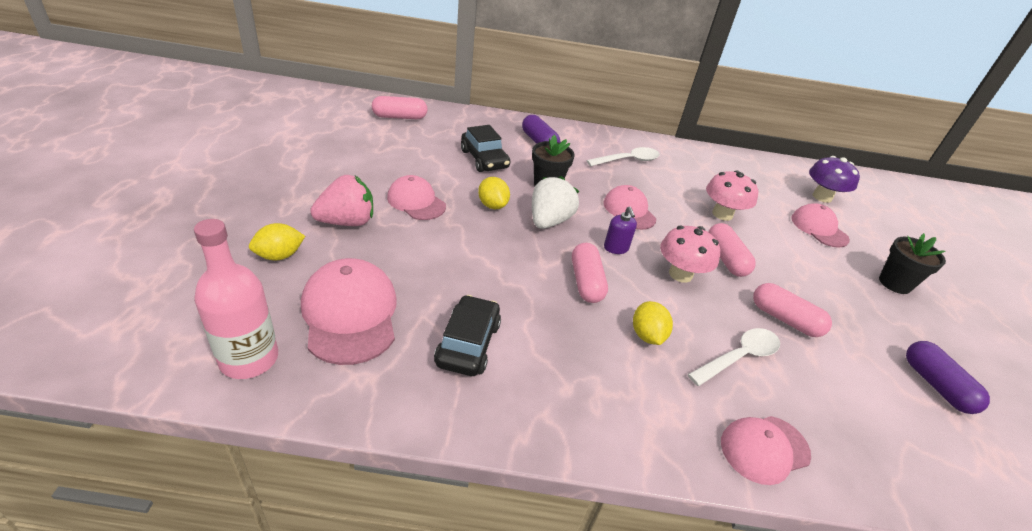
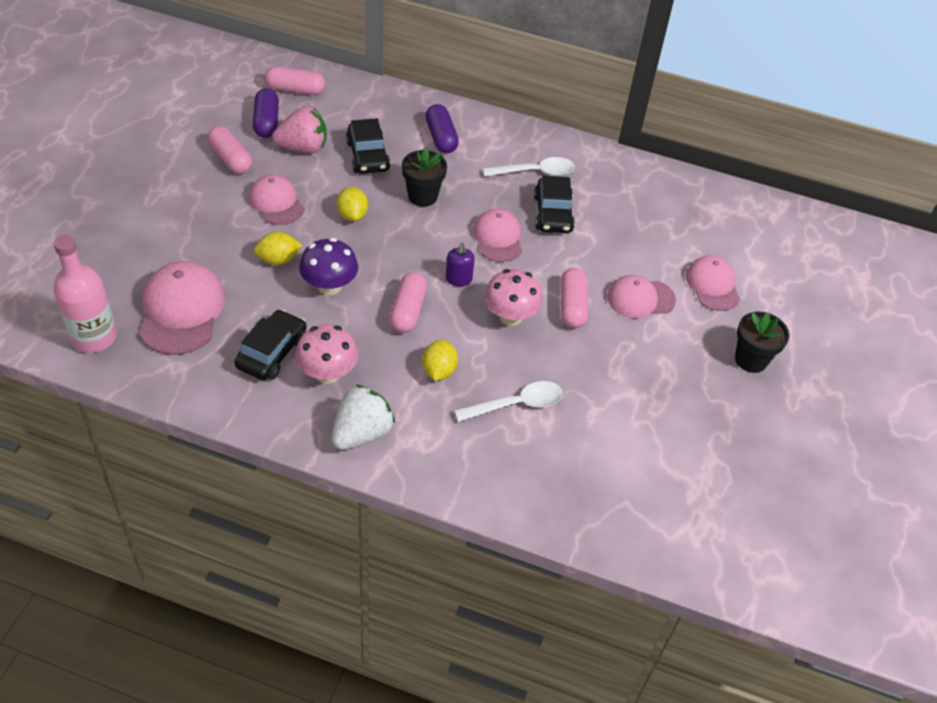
camera: 15 degrees right, 10 degrees up
yellow lemon [249,223,305,260] -> yellow lemon moved to [254,232,302,265]
pink strawberry [310,175,373,226] -> pink strawberry moved to [272,107,327,153]
white strawberry [532,176,579,229] -> white strawberry moved to [331,384,395,450]
pink mushroom [706,170,758,221] -> pink mushroom moved to [295,324,358,384]
pink cap [721,416,811,485] -> pink cap moved to [607,275,676,318]
pink capsule [753,283,832,337] -> pink capsule moved to [208,126,252,174]
purple mushroom [809,156,860,203] -> purple mushroom moved to [299,238,358,295]
purple capsule [906,341,990,414] -> purple capsule moved to [253,88,279,138]
none -> black car [534,176,575,233]

